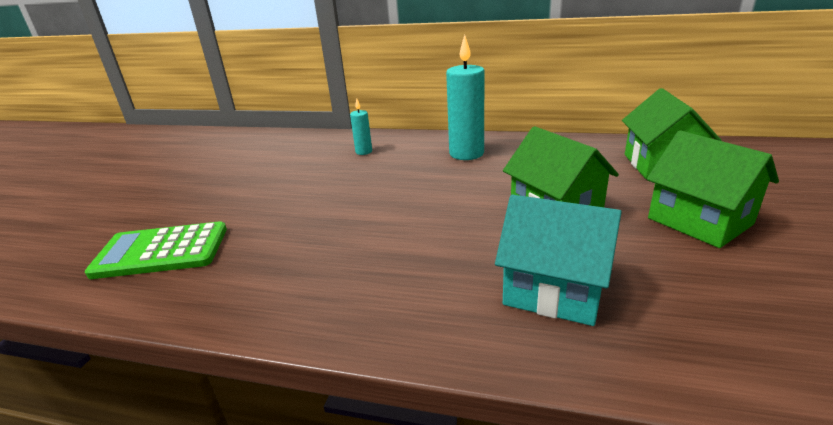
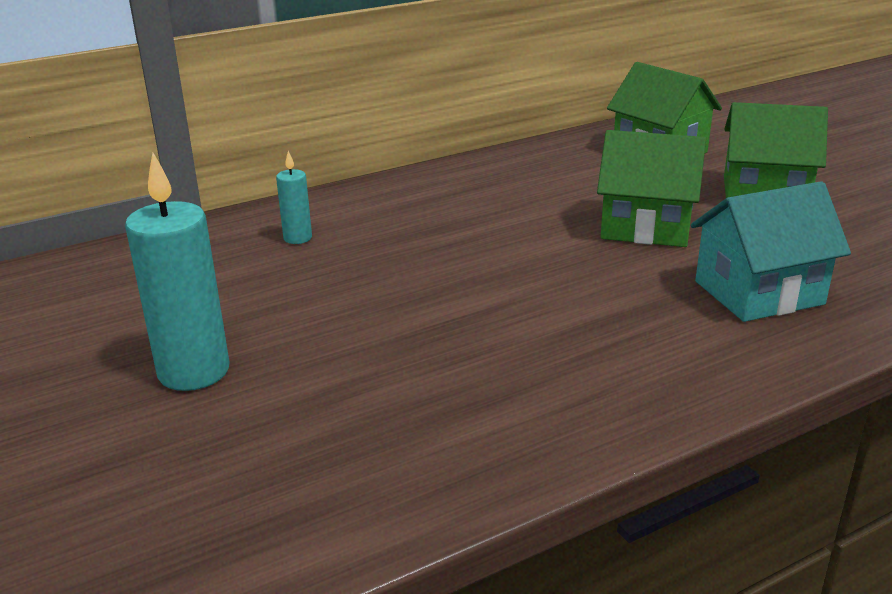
camera: 45 degrees left, 0 degrees up
green calculator [85,221,227,279] -> none
turquoise candle [446,35,484,160] -> turquoise candle moved to [125,153,230,391]

